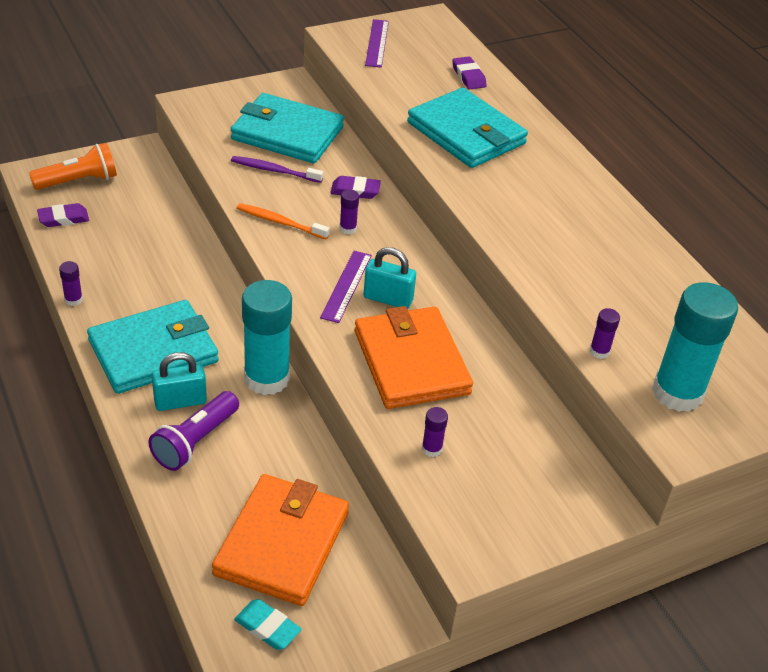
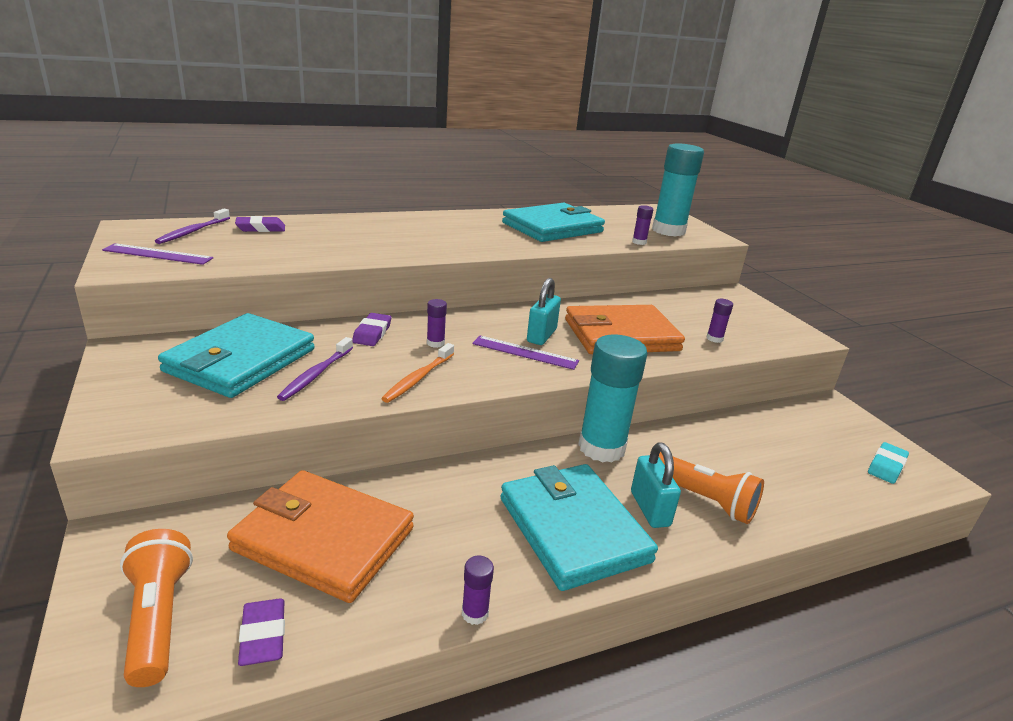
camera: 85 degrees left, 15 degrees down
purple flashlight [148,391,239,471] -> orange flashlight [659,452,764,524]
orange wallet [212,474,349,606] -> orange wallet moved to [227,470,414,603]
turquoise wallet [407,88,528,168] -> turquoise wallet moved to [502,203,605,242]
none -> purple toothbrush [155,209,230,244]

